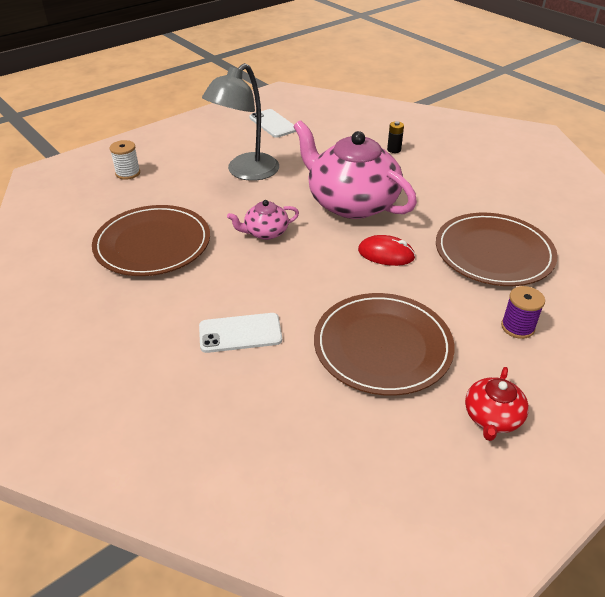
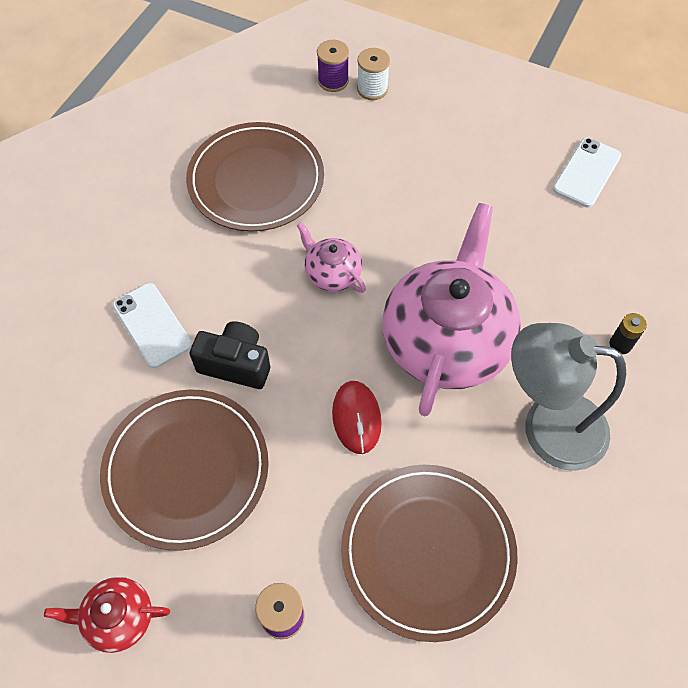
camera: 65 degrees right, 20 degrees up
grey lamp [202,63,279,181] -> grey lamp moved to [511,323,626,471]
none -> black camera [190,321,270,389]
none -> purple spool [317,40,349,92]

